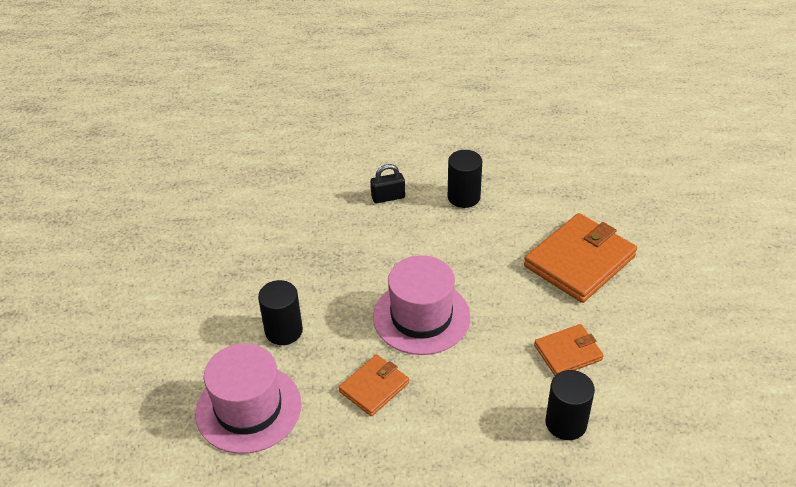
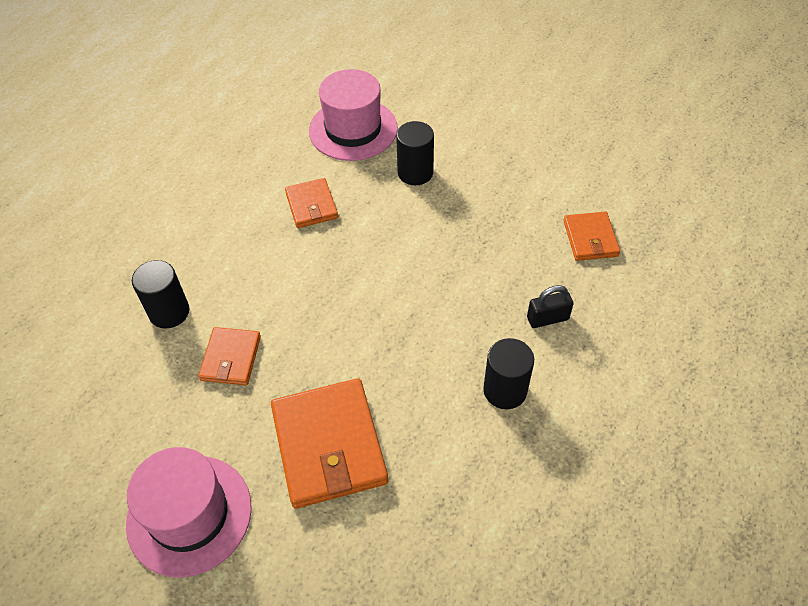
camera: 120 degrees right, 10 degrees up
black padlock [371,164,405,203] -> black padlock turned 60 degrees clockwise [527,285,574,328]
pink hat [373,255,470,355] -> pink hat moved to [126,447,252,578]
none -> orange wallet [563,212,620,261]

